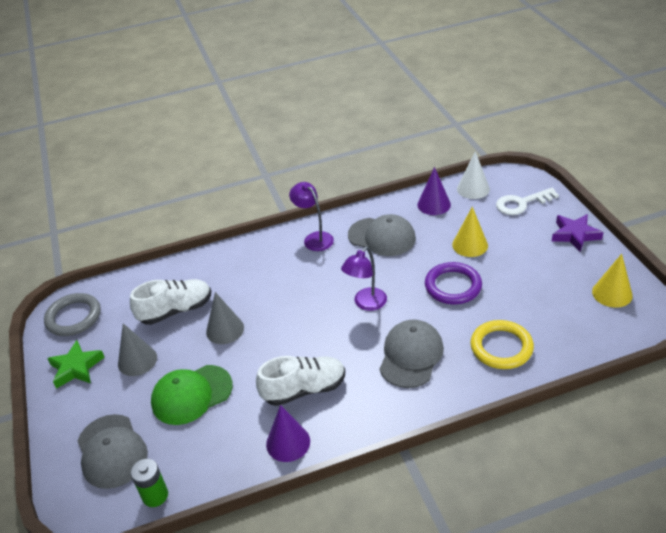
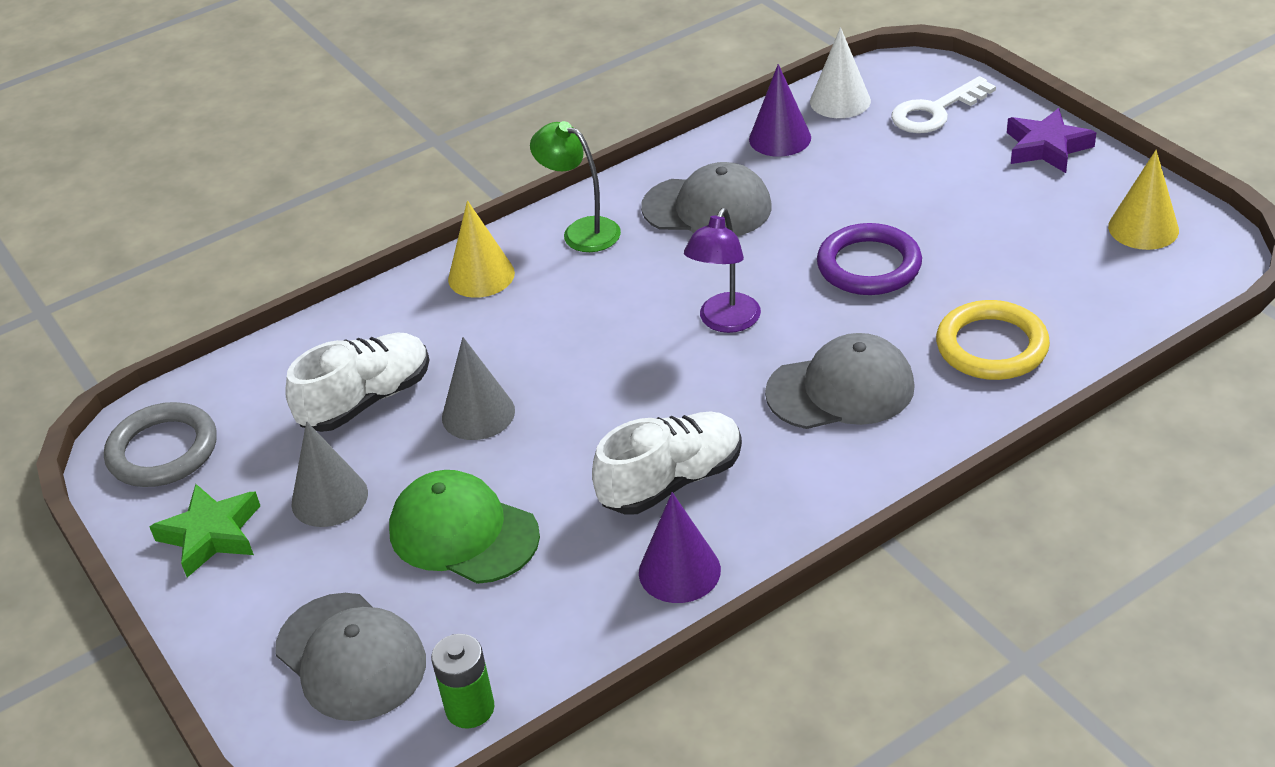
camera: 15 degrees left, 0 degrees up
green cap [151,365,233,425] -> green cap turned 75 degrees clockwise [389,470,540,584]
purple lamp [289,182,334,251] -> green lamp [530,121,621,252]
grey cap [379,319,444,388] -> grey cap turned 75 degrees clockwise [765,333,915,429]
yellow cone [452,207,488,257] -> yellow cone moved to [448,201,515,298]

